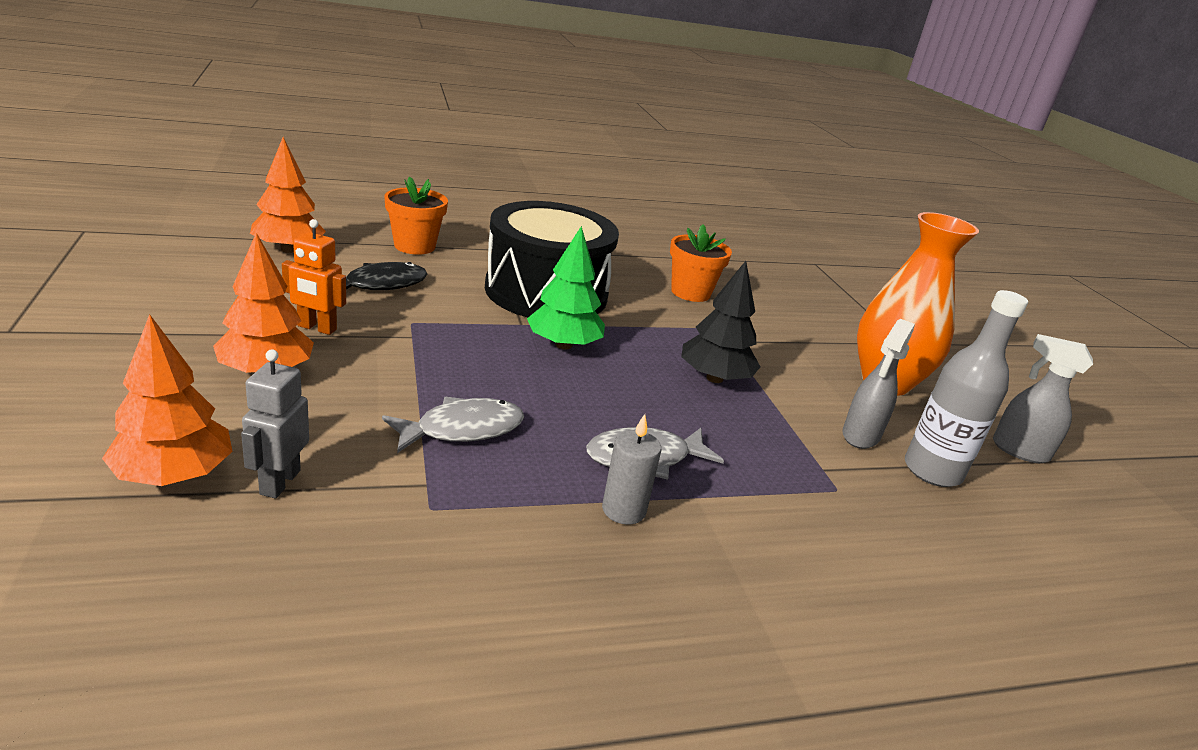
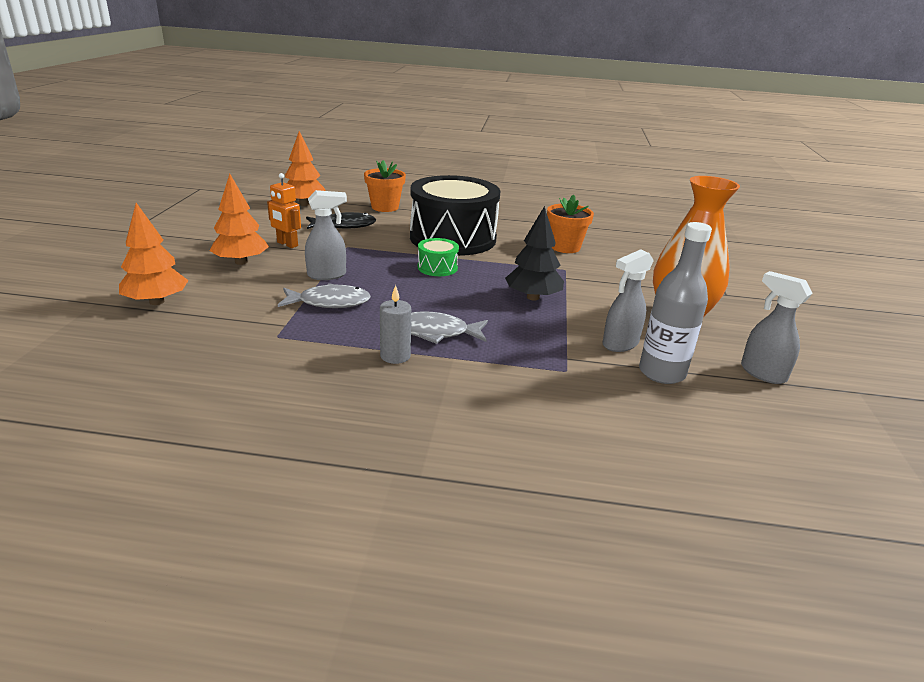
camera: 25 degrees right, 0 degrees up
grey robot [241,349,309,498] -> none
green tree [527,226,605,350] -> green drum [418,238,459,276]
none -> grey spray bottle [305,190,347,280]

